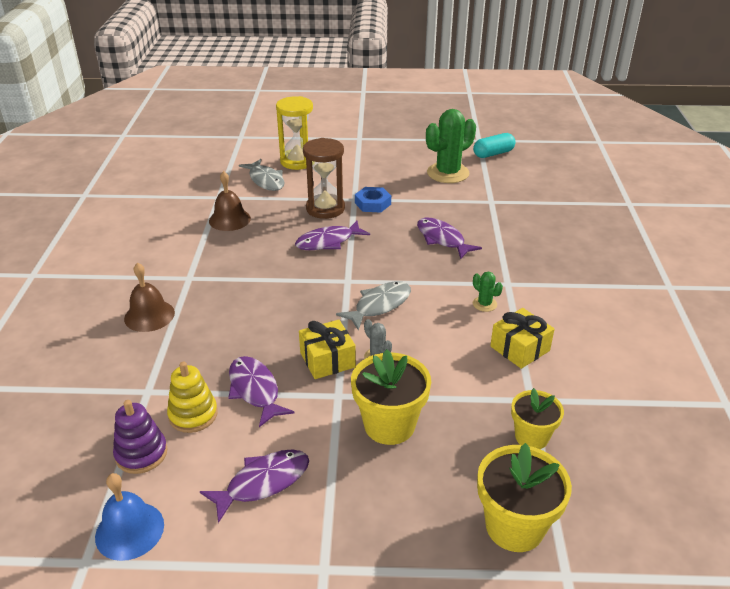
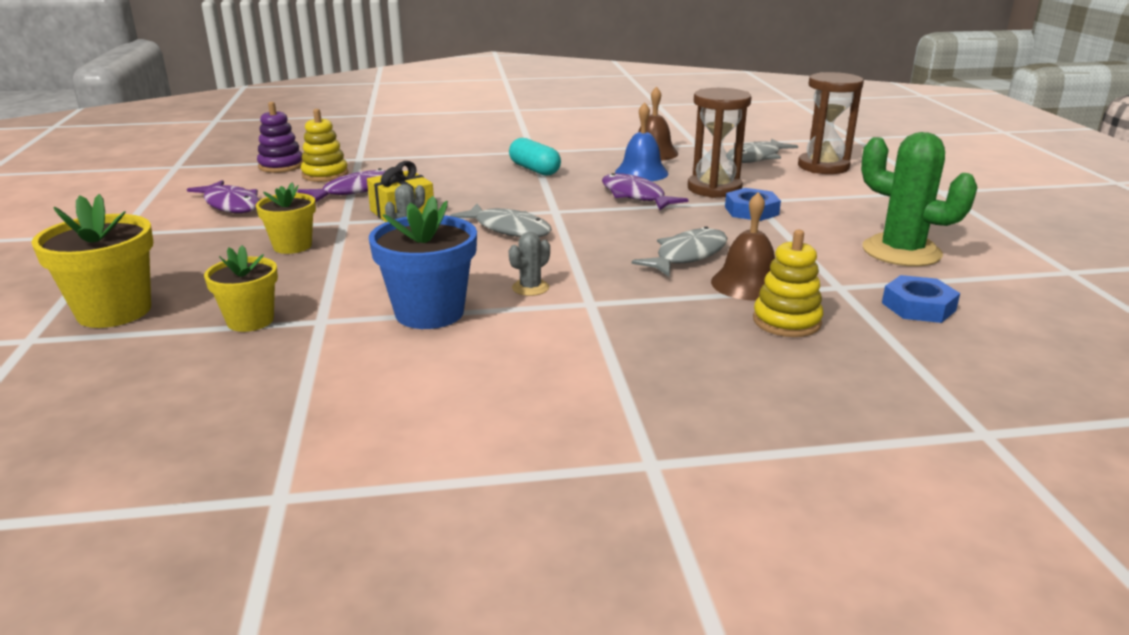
camera: 80 degrees right, 10 degrees down
blue bell [95,473,164,561] -> blue bell moved to [615,102,668,181]
brown bell [124,263,175,332] -> brown bell moved to [711,192,775,301]
yellow hourglass [276,96,313,170] -> brown hourglass [798,72,864,174]
yellow flower pot [351,349,431,445] -> yellow flower pot [256,183,316,254], size x0.64
purple fish [417,217,482,259] -> grey fish [632,227,727,277]
turquoise capsule [473,133,516,158] -> turquoise capsule moved to [509,138,561,176]
green cactus [473,271,503,312] -> grey cactus [509,232,550,296]
yellow gift [490,308,555,369] -> blue flower pot [369,196,477,329]
none -> yellow stacking toy [753,230,823,337]
none -> blue nut [882,275,960,323]

